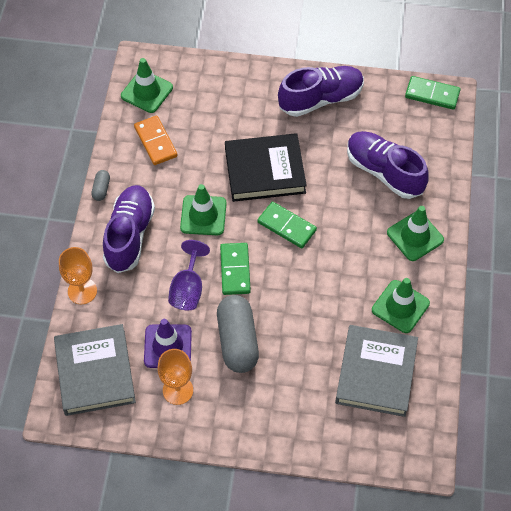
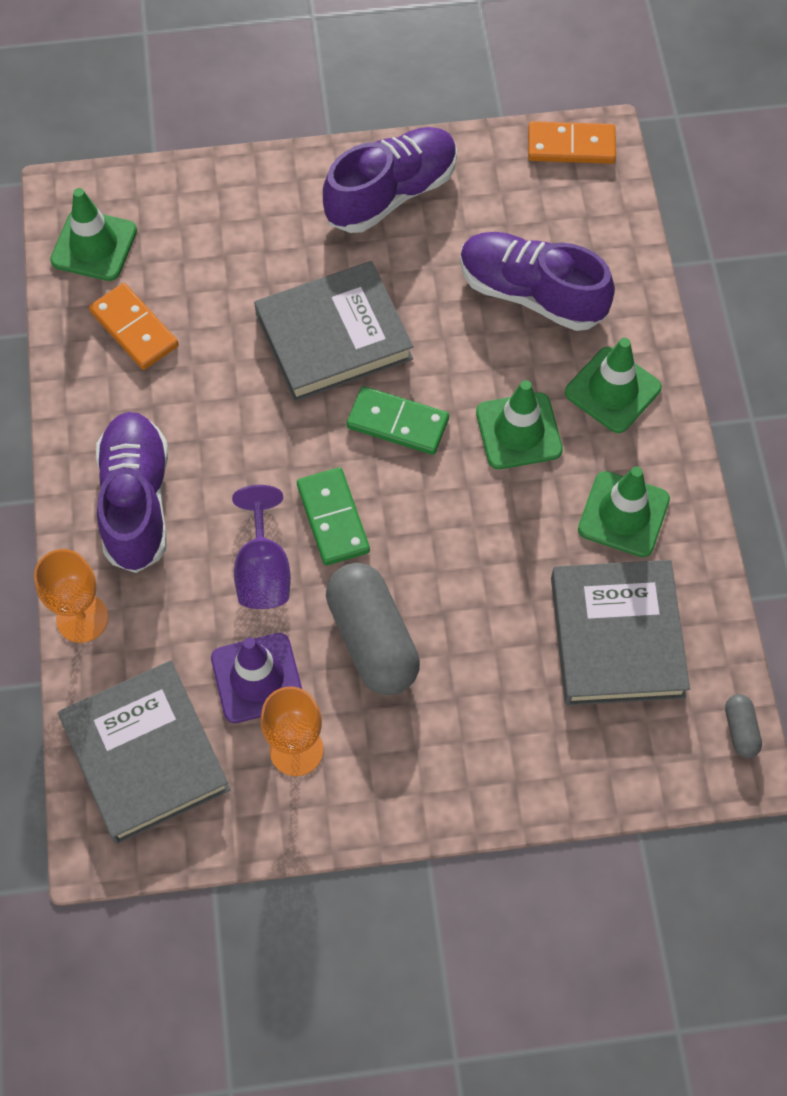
camera: 15 degrees left, 5 degrees up
grey capsule [91,170,110,201] -> grey capsule moved to [725,694,762,758]
green traffic cone [180,184,226,235] -> green traffic cone moved to [476,380,563,469]
black book [225,133,307,202] -> grey book [254,261,413,402]
green domino [405,76,461,110] -> orange domino [528,121,616,164]

